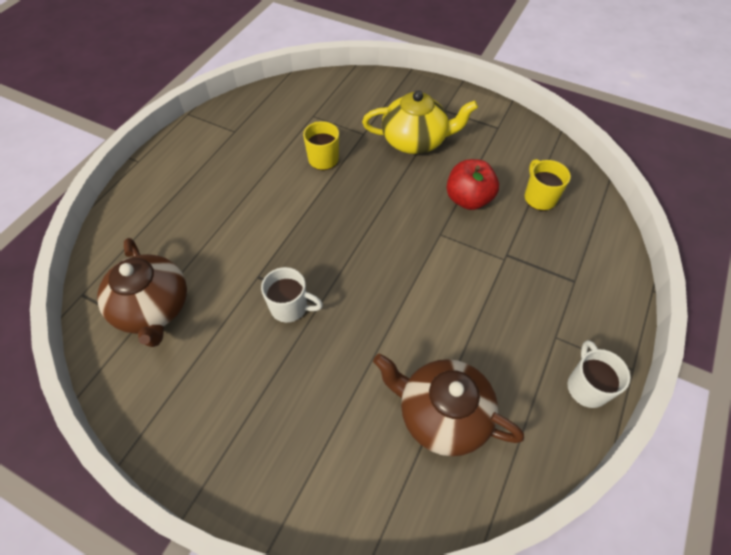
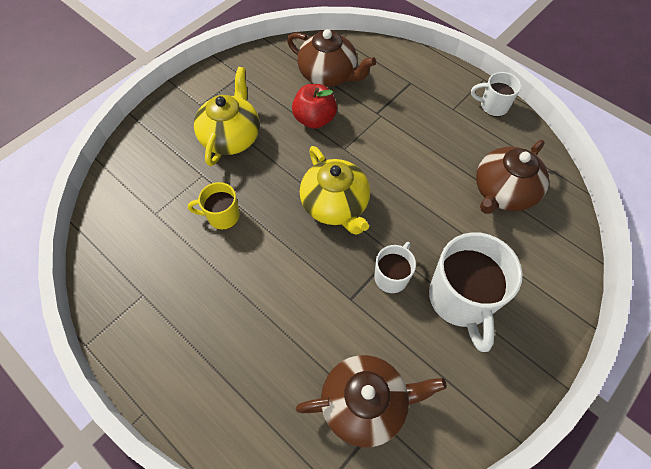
camera: 75 degrees left, 5 degrees up
yellow mug [525,159,571,211] -> brown teapot [287,29,376,87]
none -> yellow teapot [300,146,370,235]
none -> white mug [429,232,523,352]

